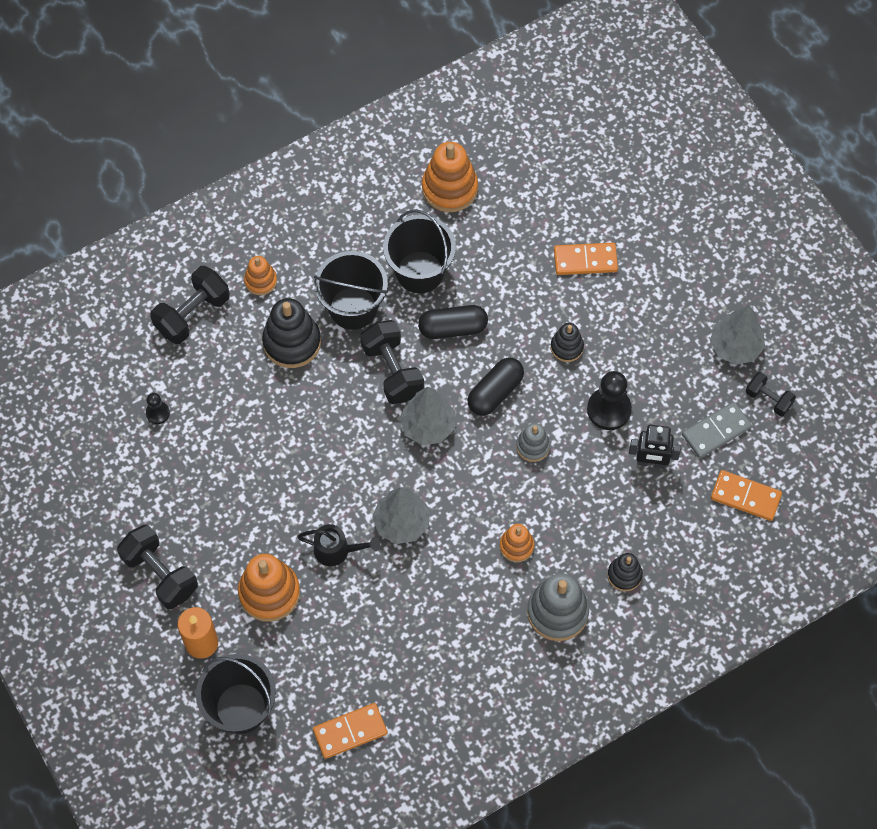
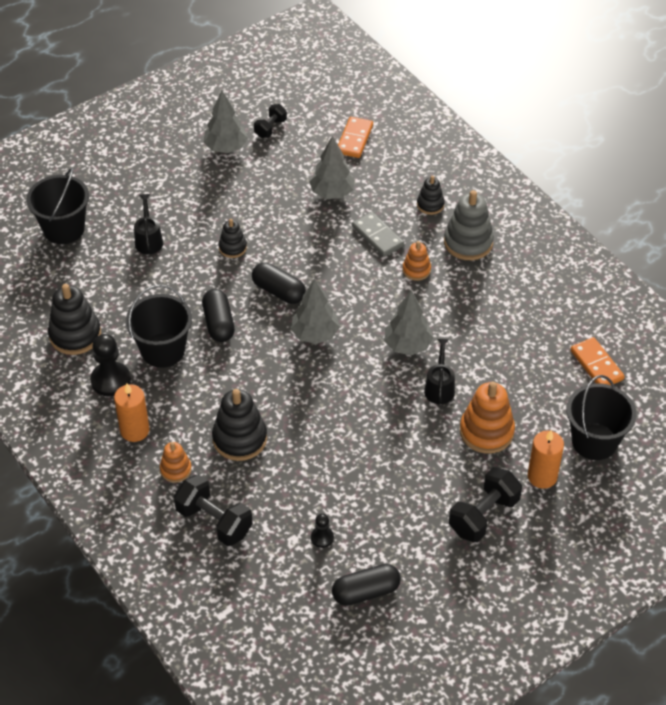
camera: 95 degrees left, 15 degrees down
black bucket [314,251,388,330] -> black bucket moved to [26,168,89,244]
black dumbbell [360,320,424,404] -> none
orange stacking toy [422,142,478,212] -> black stacking toy [48,284,101,355]
grey stacking toy [516,423,550,462] -> none
orange domino [554,243,618,275] -> black watering can [134,194,163,254]
black pawn [587,371,632,430] -> black pawn moved to [90,334,131,397]
black robot [629,425,681,468] -> grey tree [309,136,355,199]
grey domino [682,402,752,458] -> grey domino moved to [352,212,404,257]
none -> orange candle [114,383,149,442]
none -> black capsule [332,564,401,606]

